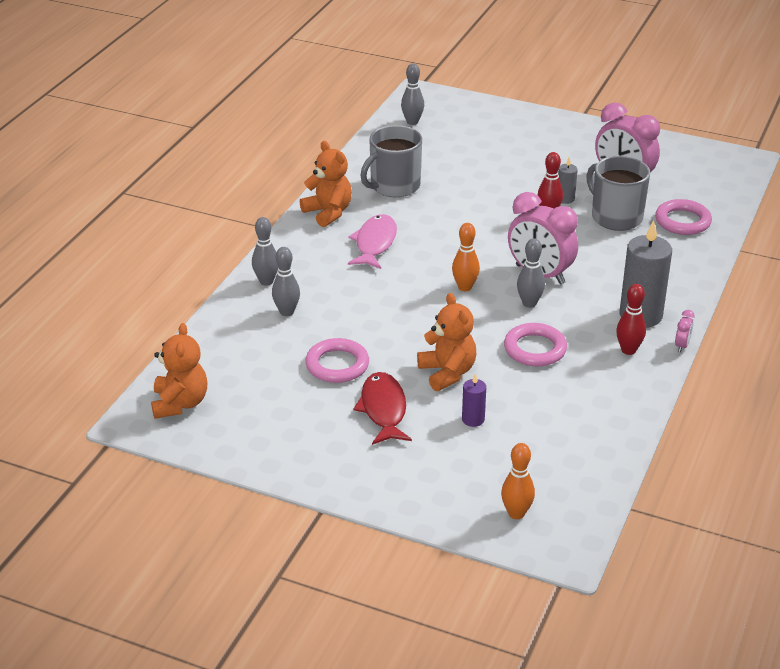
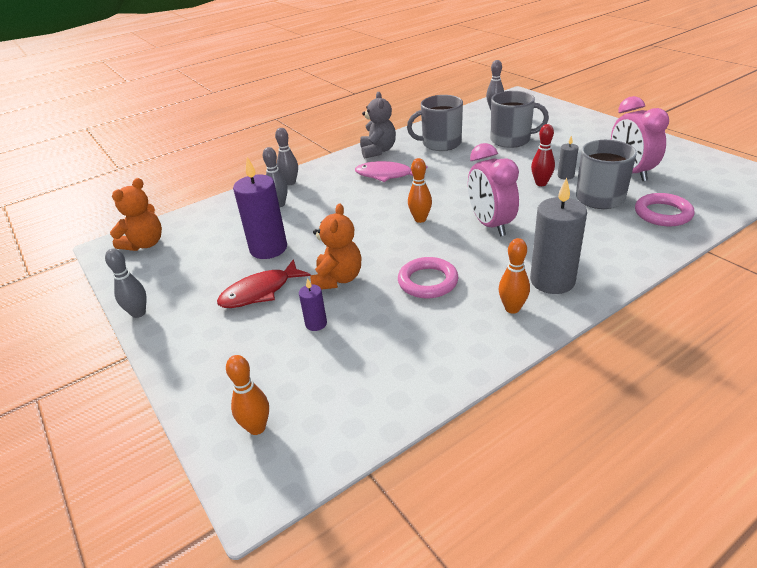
camera: 35 degrees right, 0 degrees up
orange teddy bear [300,141,352,227] -> grey teddy bear [360,92,396,158]
pink ring [305,338,369,383] -> purple candle [233,157,287,259]
pink fish [348,214,397,269] -> pink fish turned 120 degrees counterclockwise [355,161,428,182]
red fish [353,372,412,445] -> red fish turned 150 degrees counterclockwise [217,259,311,308]
grey bowling pin [517,238,545,308] -> grey bowling pin moved to [105,248,147,318]
red bowling pin [616,284,646,355] -> orange bowling pin [499,238,530,313]
pink clock [675,310,695,352] -> none
none -> grey mug [490,91,549,148]

